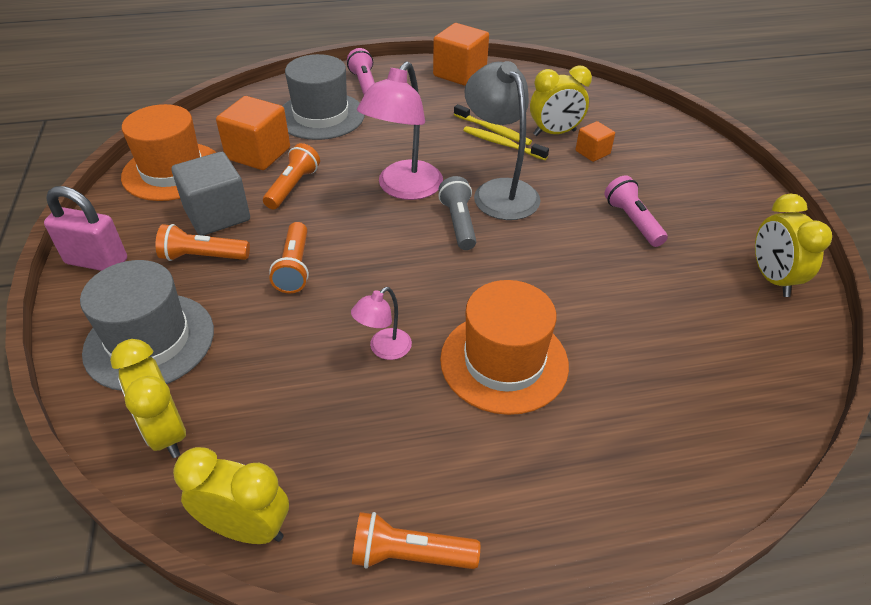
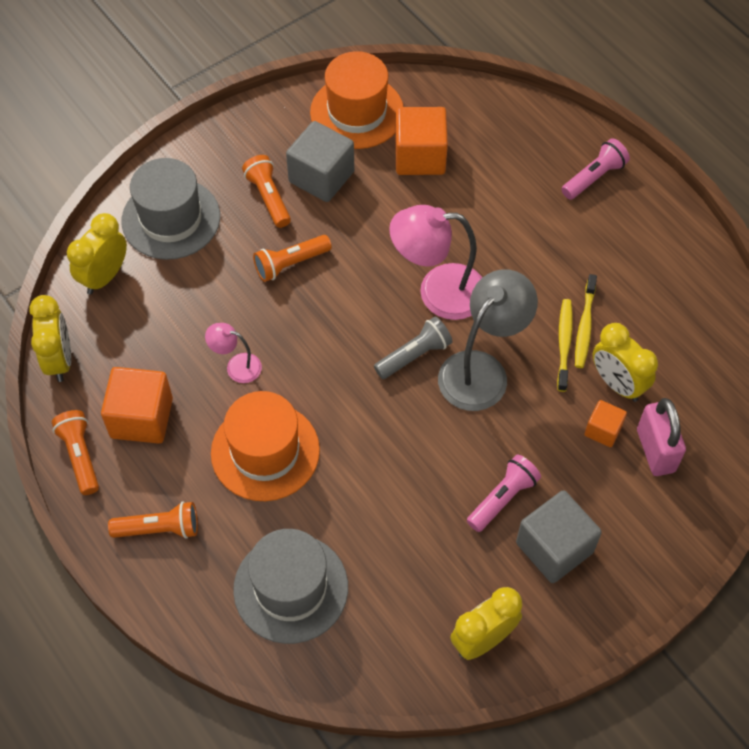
camera: 65 degrees right, 15 degrees up
pink padlock [44,186,127,271] -> pink padlock moved to [637,398,686,476]
orange flashlight [263,143,320,209] -> orange flashlight moved to [108,501,198,539]
grey hat [283,54,365,140] -> grey hat moved to [233,529,348,644]
orange cube [433,23,489,86] -> orange cube moved to [101,367,173,444]
none -> grey cube [516,490,602,583]

